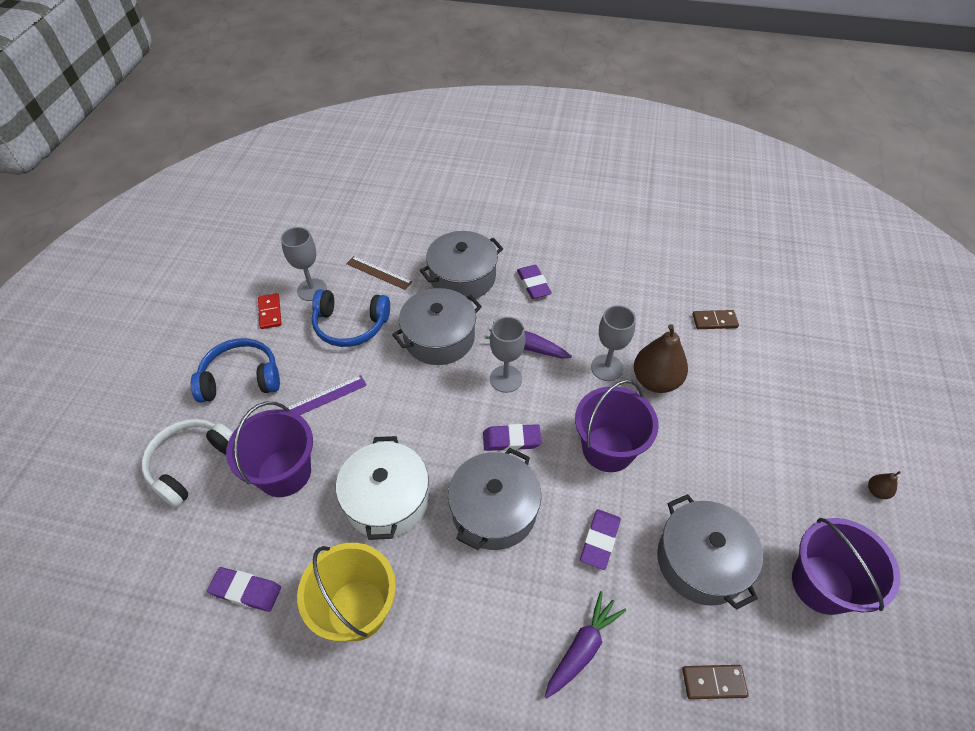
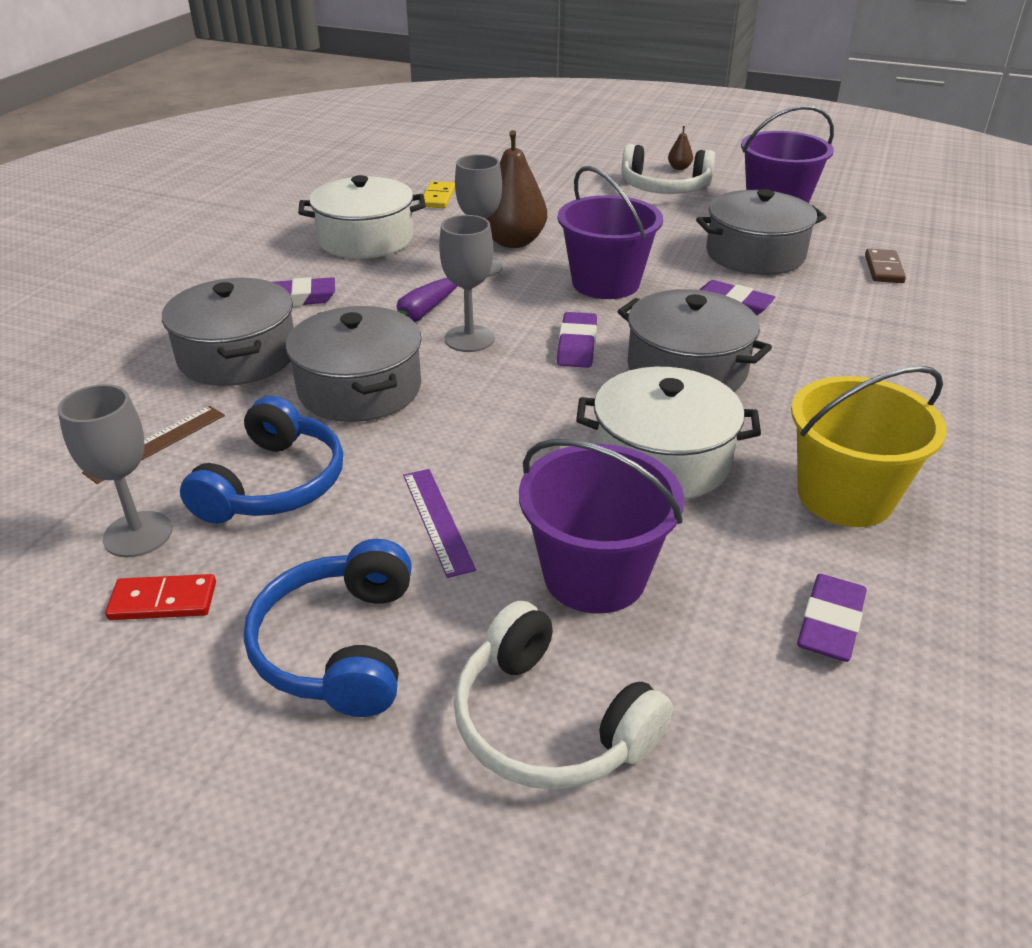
camera: 80 degrees left, 15 degrees down
purple carrot [545,591,626,698] -> none
brown domino [692,310,739,329] -> yellow domino [424,181,455,208]
none -> white pot [298,175,426,259]
none -> white headphones [621,144,715,194]

